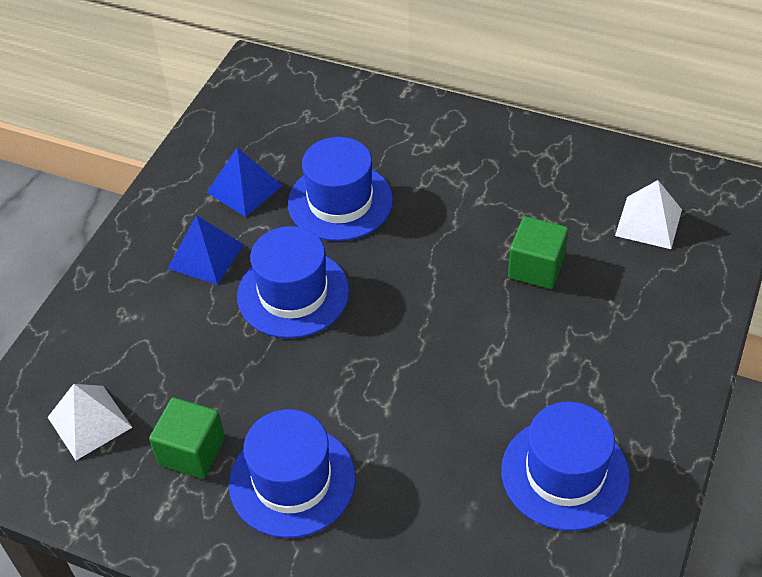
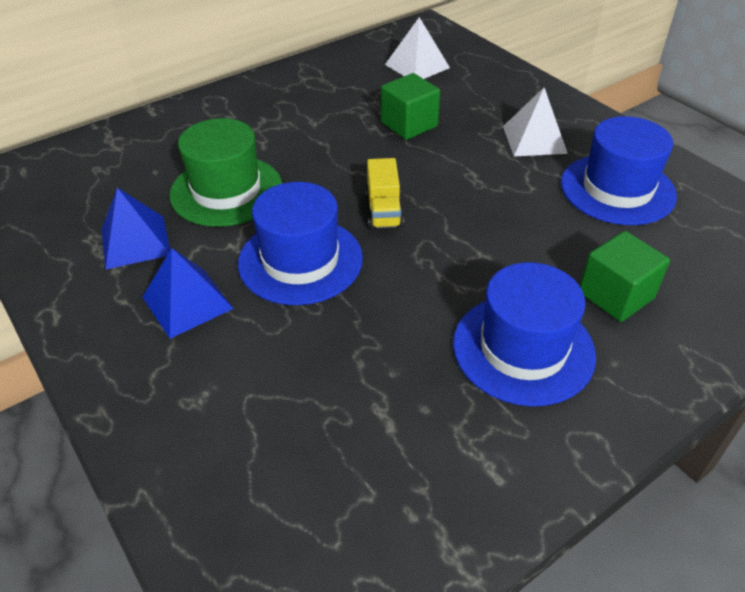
camera: 60 degrees left, 5 degrees down
white pyramid [48,384,132,460] -> white pyramid moved to [503,88,568,156]
green cube [149,397,225,479] -> green cube moved to [580,231,670,322]
blue hat [288,137,393,241] -> green hat [169,118,282,227]
none -> yellow truck [365,158,404,229]

